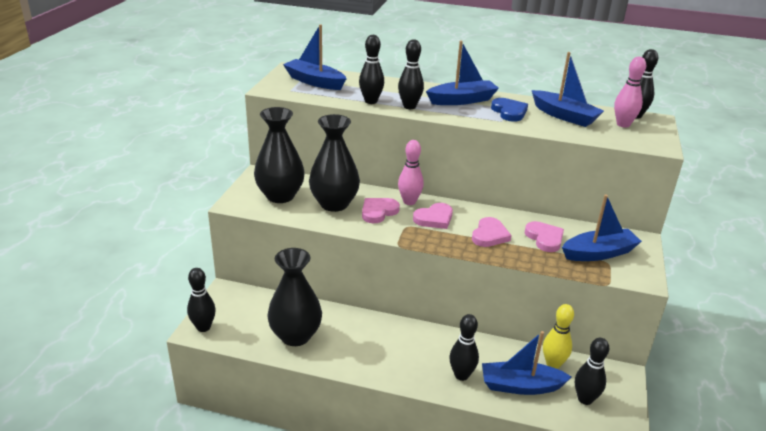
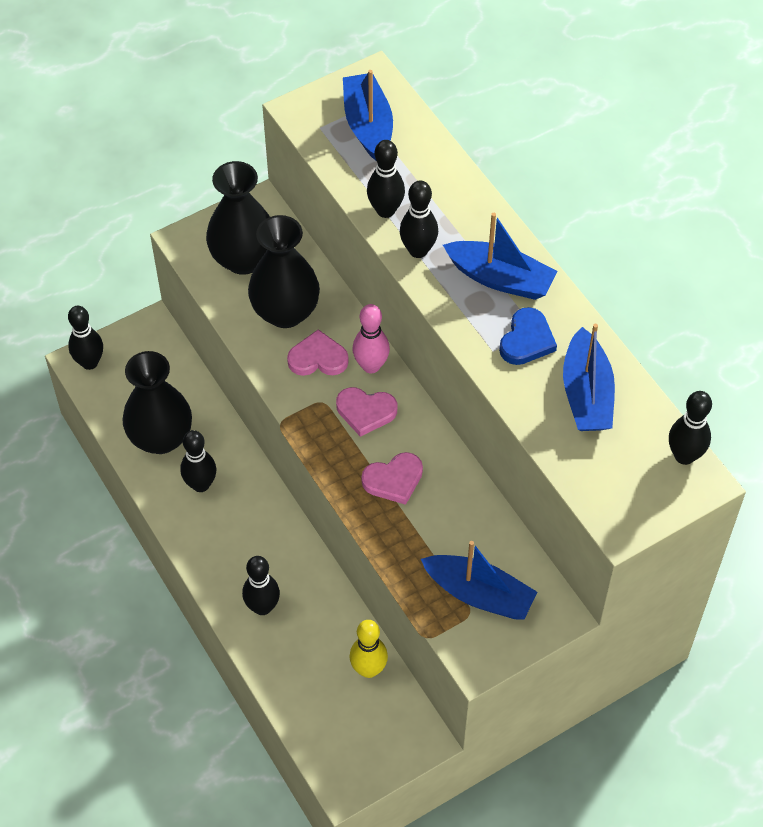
camera: 45 degrees right, 25 degrees up
blue boat [482,331,571,395] -> none
pink heart [525,221,564,252] -> none
black bowling pin [575,338,610,405] -> black bowling pin moved to [180,430,216,492]
pink bowling pin [614,57,646,128] -> none

